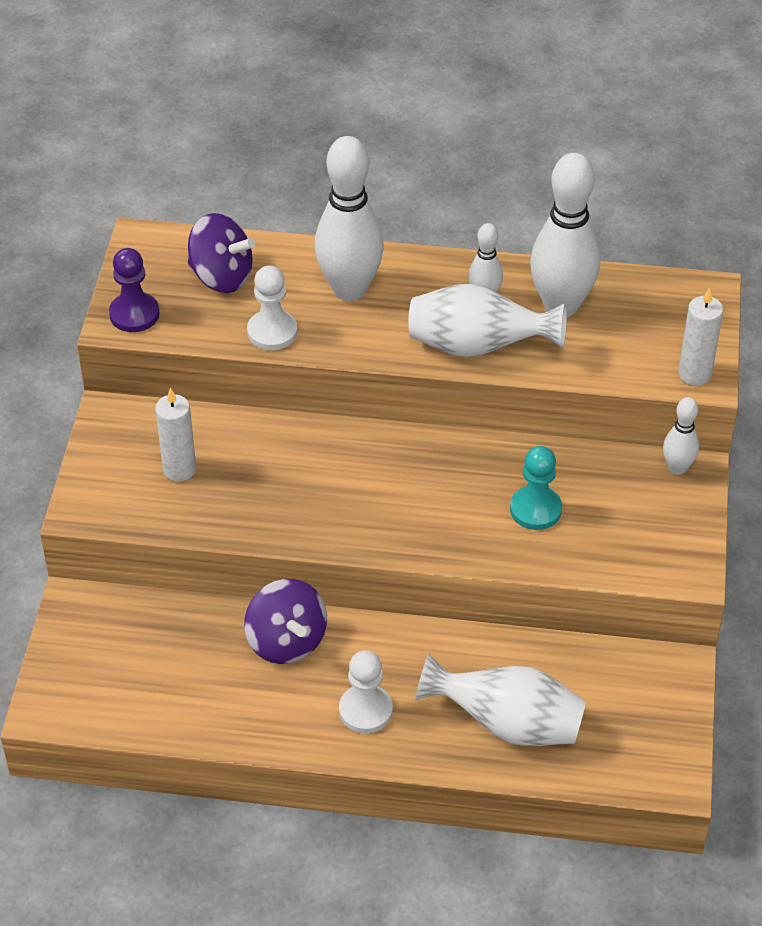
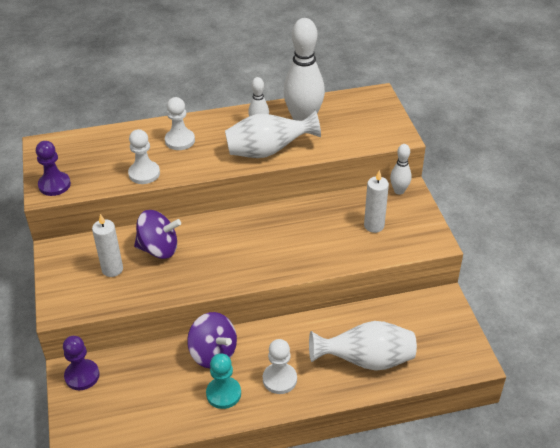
camera: 20 degrees left, 5 degrees down
purple spinning top [188,213,255,293] -> purple spinning top moved to [134,210,181,259]
white bowling pin [314,136,384,301] -> white pawn [165,97,195,150]
turquoise pawn [510,446,562,530] -> turquoise pawn moved to [206,353,241,409]
white candle [678,287,723,386] -> white candle moved to [364,170,389,233]
none -> purple pawn [63,336,100,390]

